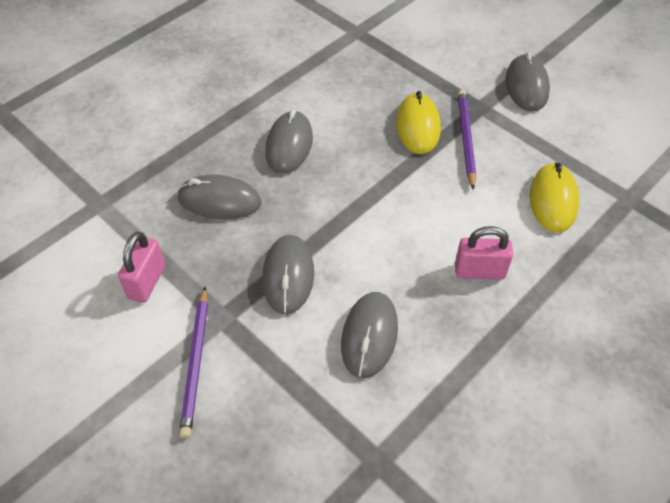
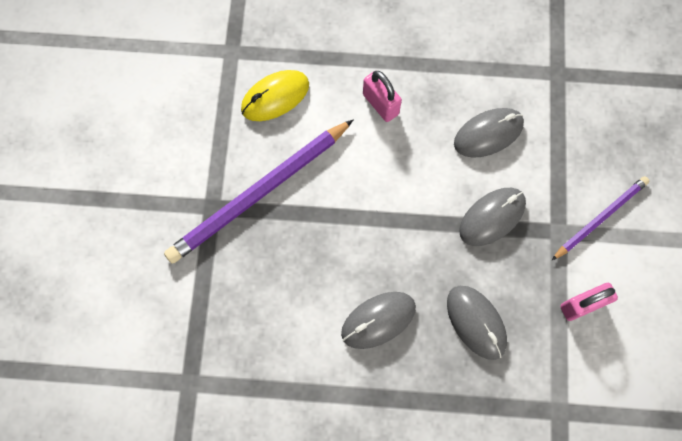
camera: 130 degrees left, 20 degrees up
yellow mouse [396,91,441,154] -> none
purple pencil [458,89,476,190] -> purple pencil [164,119,354,264], size x1.76
grey mouse [505,52,550,112] -> none

